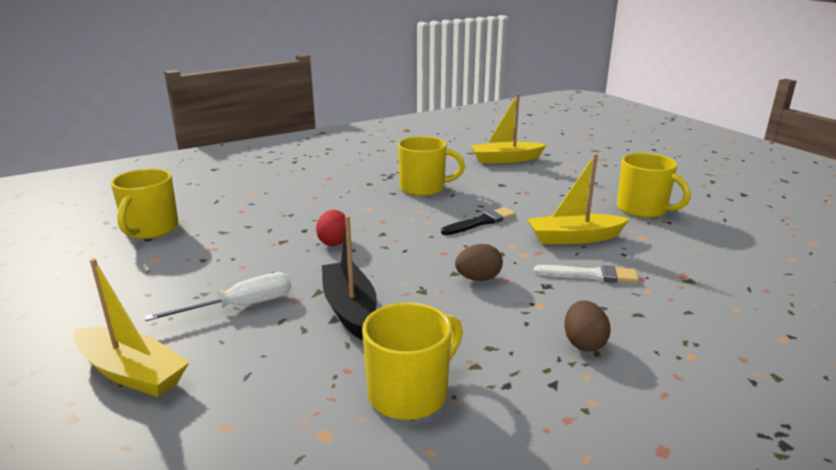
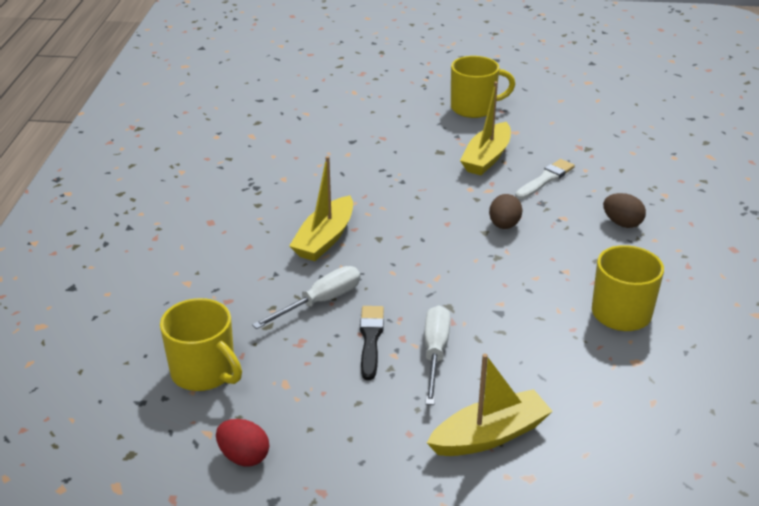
camera: 55 degrees left, 10 degrees up
red egg [316,210,345,246] -> red egg moved to [216,419,269,466]
black boat [322,216,377,340] -> none
yellow mug [398,136,465,196] -> none
black brush [441,207,516,235] -> black brush moved to [360,306,384,380]
yellow boat [470,94,547,163] -> yellow boat moved to [289,156,353,261]
none -> white screwdriver [252,266,360,329]

